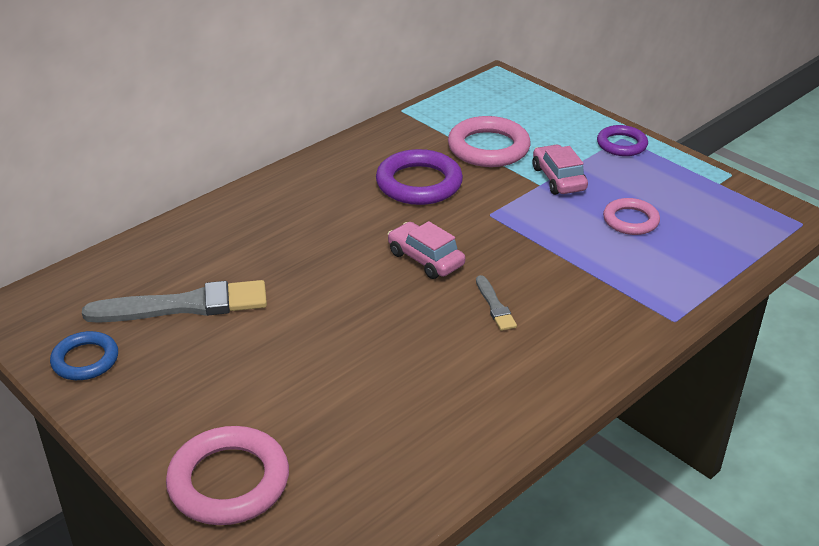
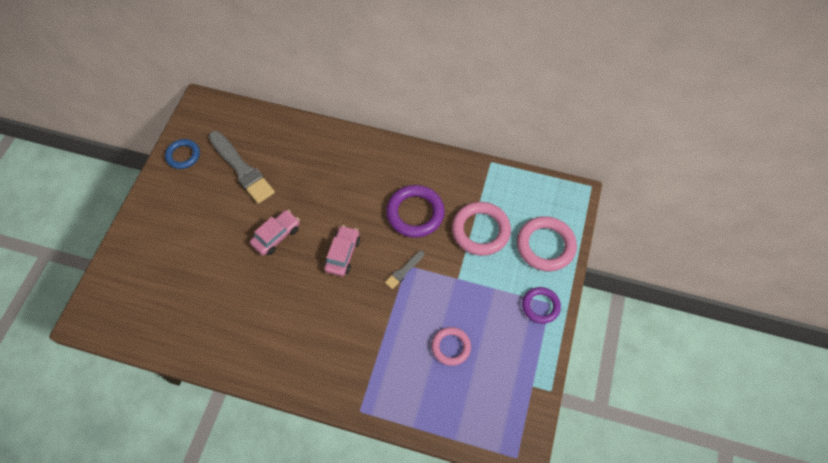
camera: 60 degrees right, 25 degrees up
pink ring [166,426,289,525] -> pink ring moved to [517,216,577,271]
grey brush [476,275,517,331] -> grey brush moved to [385,251,424,289]
pink car [533,145,588,195] -> pink car moved to [250,210,300,256]

